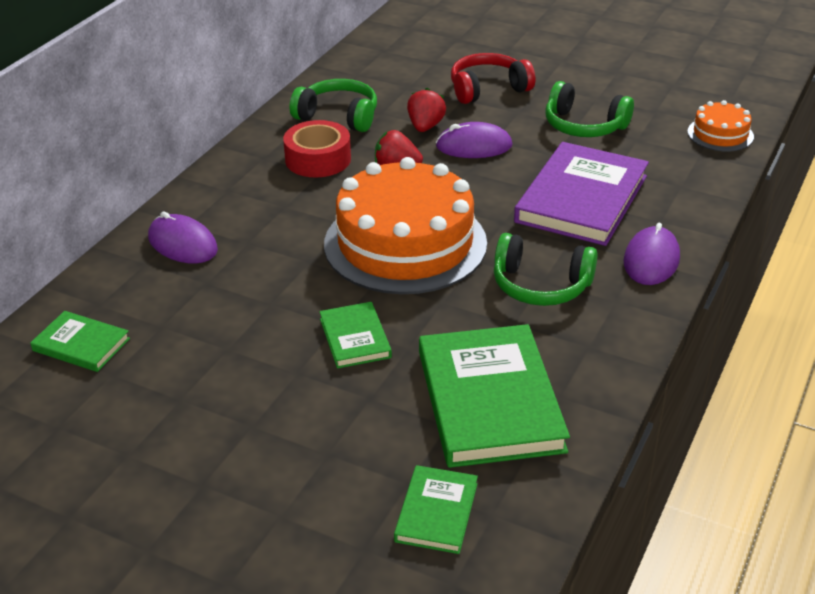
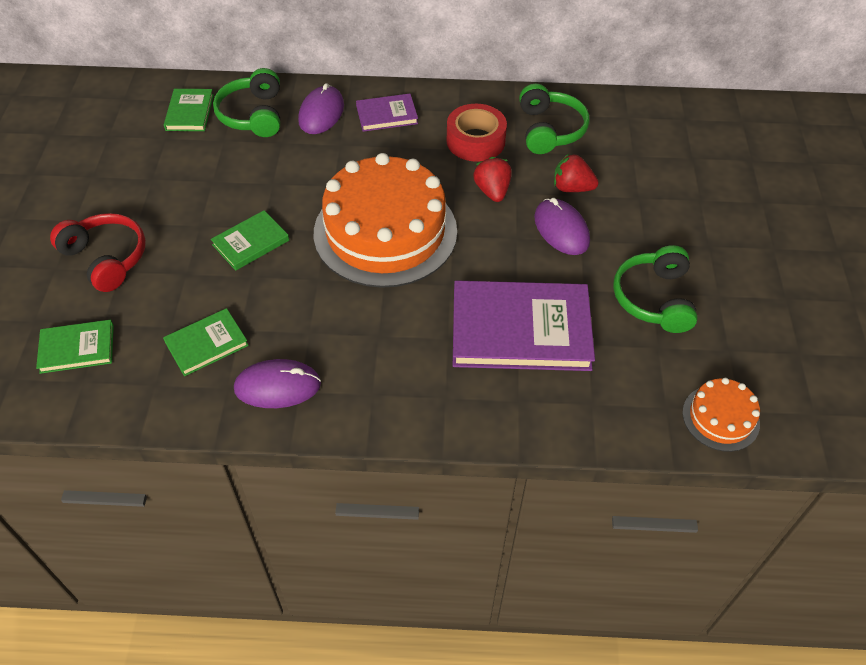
camera: 65 degrees right, 15 degrees up
red strawberry [407,88,446,132] -> red strawberry turned 150 degrees counterclockwise [554,154,599,192]
green book [419,324,570,468] -> green book [163,308,249,376], size x0.50
red headphones [451,53,535,104] -> red headphones moved to [50,213,146,292]
green headphones [494,233,598,306] -> green headphones moved to [213,68,280,137]
purple mouse [624,223,680,285] -> purple mouse moved to [234,359,321,408]
none -> purple book [356,94,418,132]

